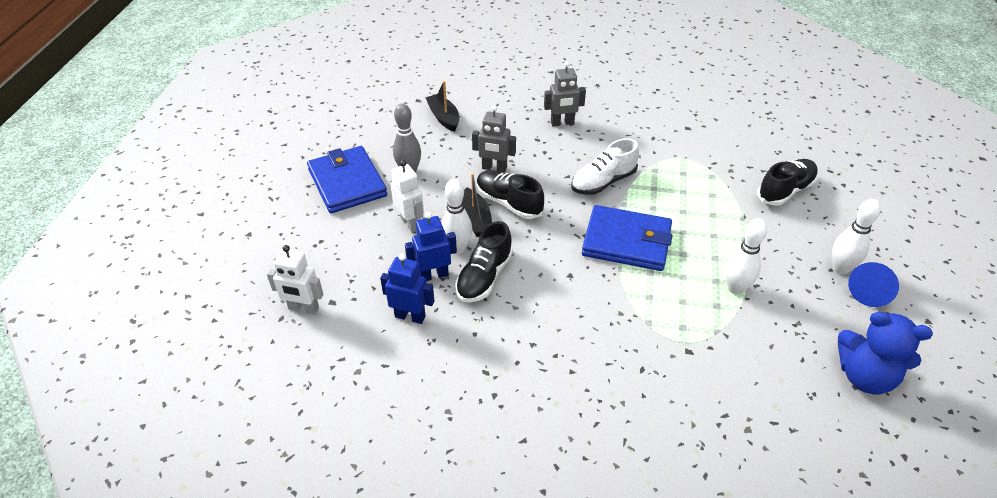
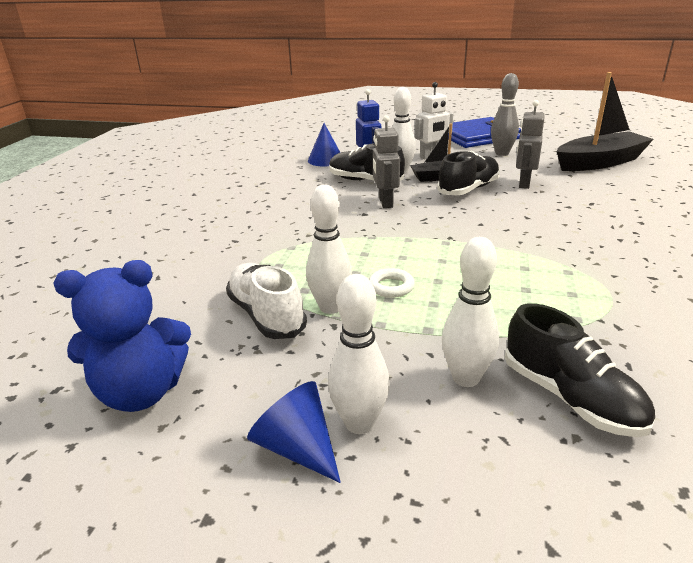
camera: 95 degrees right, 15 degrees down
white robot [267,245,323,315] -> none
blue robot [380,254,434,324] -> blue cone [308,123,341,166]
black boat [425,81,459,132] -> black boat [557,72,654,171], size x1.72
grey robot [544,62,586,126] -> grey robot moved to [373,115,400,208]
white shoe [571,138,639,195] -> white shoe moved to [226,263,307,339]
blue wallet [582,205,672,271] -> none
blue teddy bear [838,312,933,394] -> blue teddy bear turned 135 degrees counterclockwise [53,260,191,412]
none -> white ring [369,268,415,298]
none -> white bowling pin [442,237,499,387]

